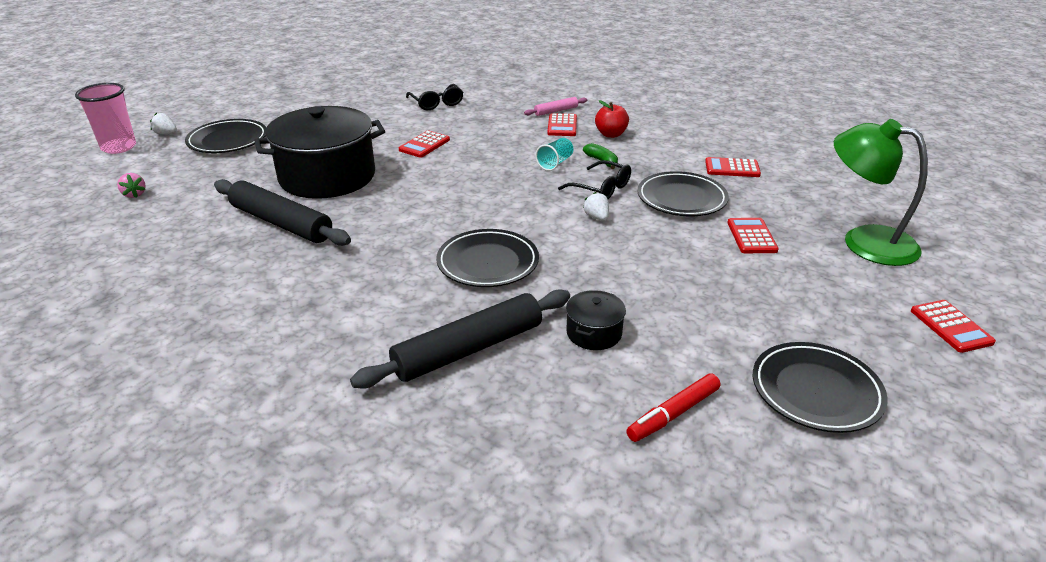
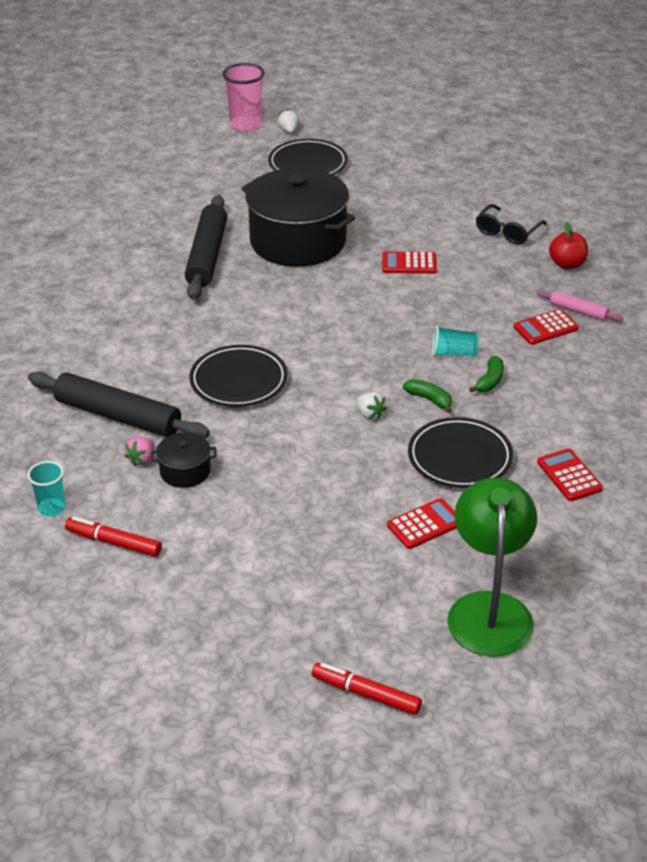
camera: 60 degrees right, 5 degrees up
pink strawberry [117,173,146,198] -> pink strawberry moved to [124,437,154,466]
black glasses [558,160,631,199] -> green banana [403,379,452,413]
white strawberry [583,192,609,221] -> white strawberry turned 105 degrees clockwise [356,392,387,420]
red apple [595,100,629,138] -> red apple moved to [549,222,588,269]
black plate [753,342,888,433] -> none
red calculator [911,300,996,353] -> red marker [312,663,422,715]
none -> turquoise cup [27,461,65,516]

